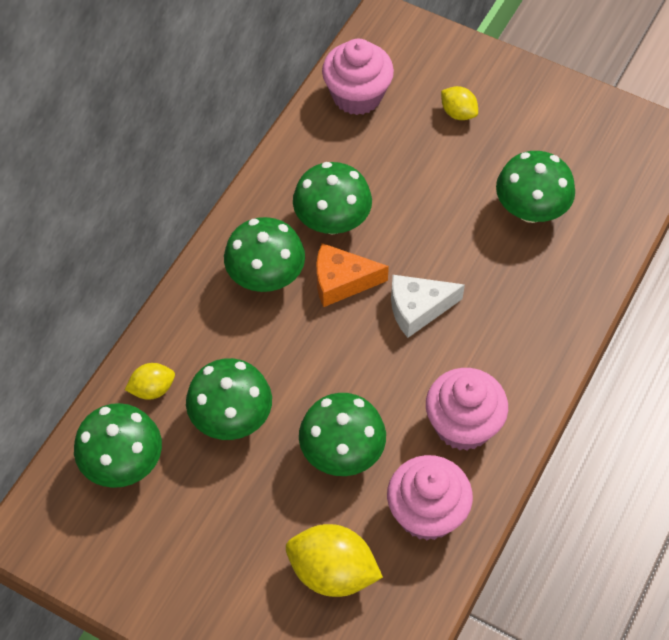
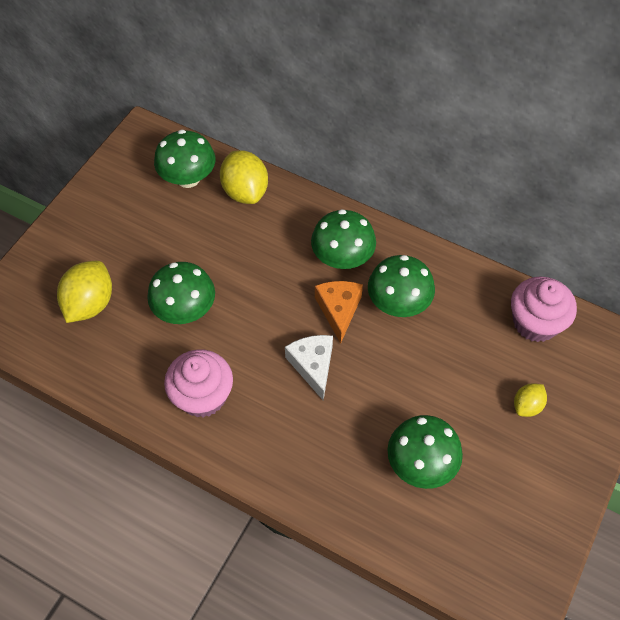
camera: 90 degrees right, 0 degrees up
yellow lemon [125,363,175,400] -> yellow lemon [220,150,268,204], size x1.80
green mushroom [186,358,272,440] -> none
pink cupcake [387,455,473,540] -> none

